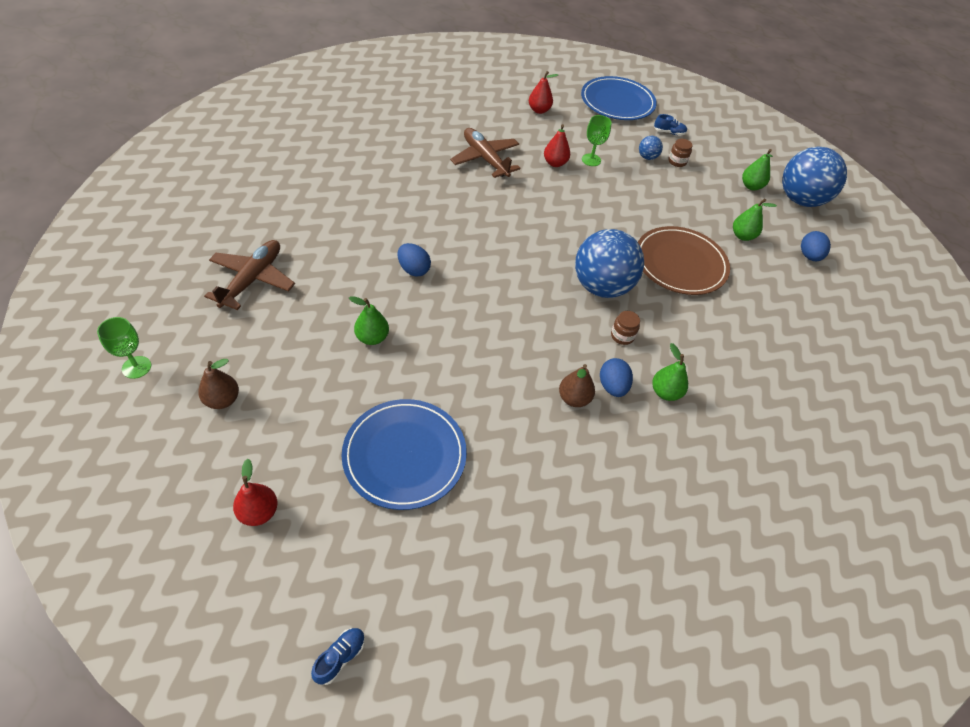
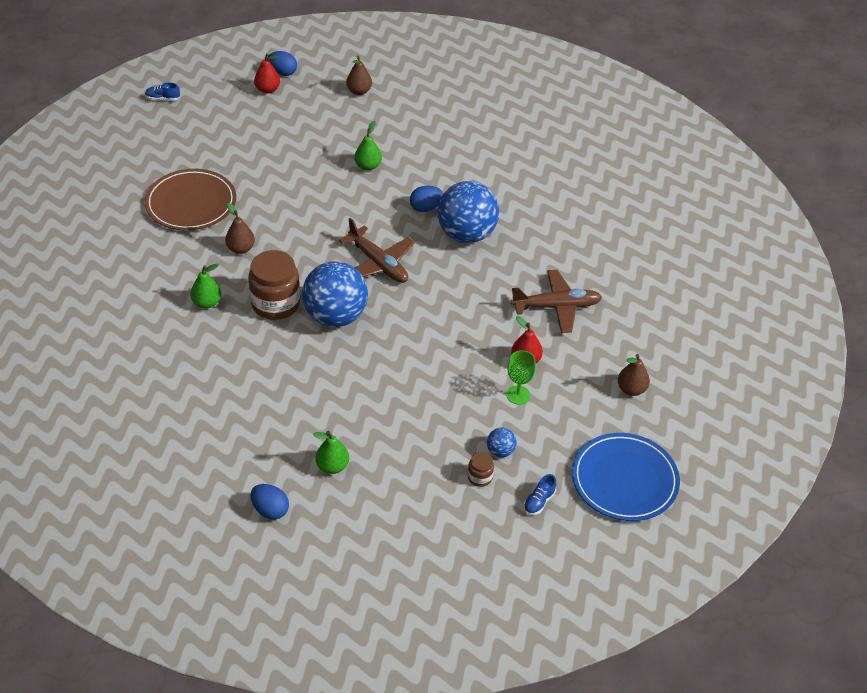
camera: 120 degrees right, 5 degrees down
green goblet [97,317,151,379] -> none
brown plane [204,240,295,310] -> brown plane moved to [339,218,415,283]
blue shoe [311,628,365,685] -> blue shoe turned 120 degrees clockwise [145,82,180,101]
blue plate [342,399,467,510] -> none
red pear [529,71,558,114] -> brown pear [618,354,650,396]
blue egg [600,358,633,397] -> blue egg moved to [268,51,297,76]
brown jar [611,311,640,345] -> brown jar [248,250,300,320], size x2.17
brown plate [638,226,730,295] -> brown plate moved to [145,169,236,231]
green pear [742,149,773,190] -> none
blue ball [782,147,847,207] -> blue ball moved to [437,181,499,243]

